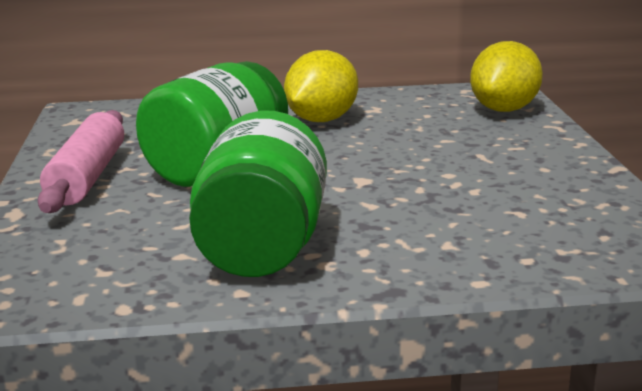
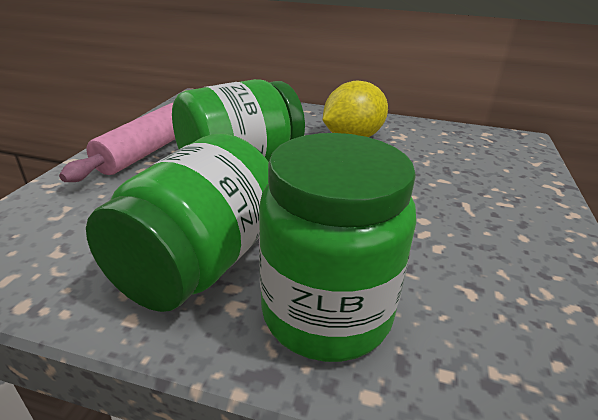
camera: 20 degrees right, 10 degrees up
yellow lemon [470,41,543,112] -> none
none -> green jar [259,133,416,362]

